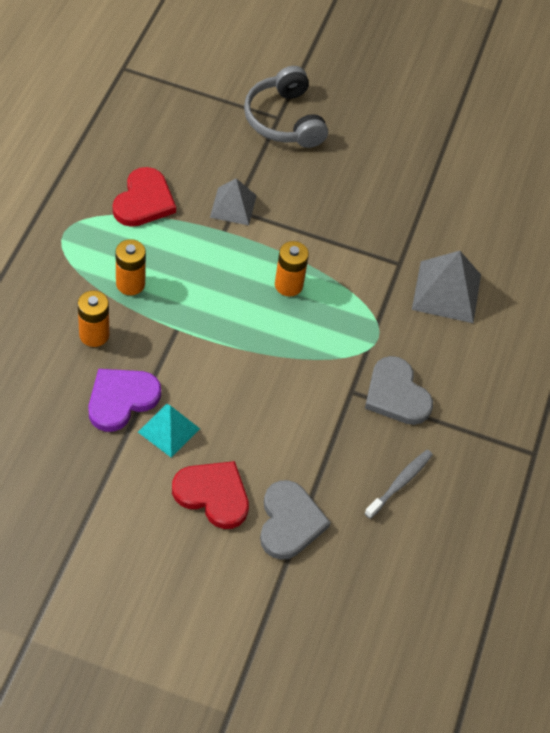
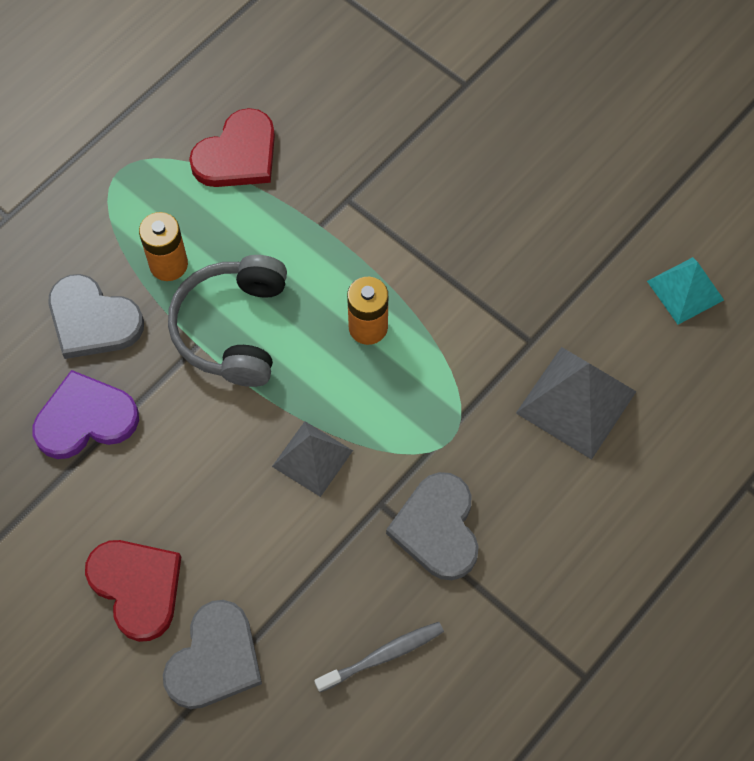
camera: 30 degrees right, 10 degrees up
orange battery [78,291,109,347] -> grey heart [48,274,144,359]
turquoise pyramid [138,404,200,458] -> turquoise pyramid moved to [647,257,724,325]
grey pyramid [210,178,257,225] -> grey pyramid moved to [272,421,353,497]
grey headphones [244,66,328,148] -> grey headphones moved to [168,255,287,387]

